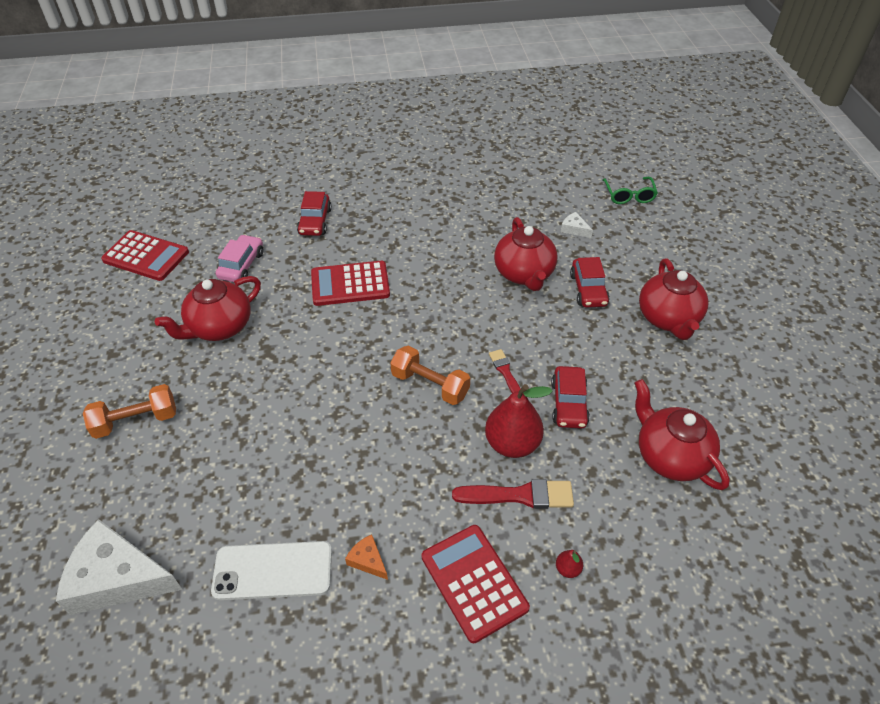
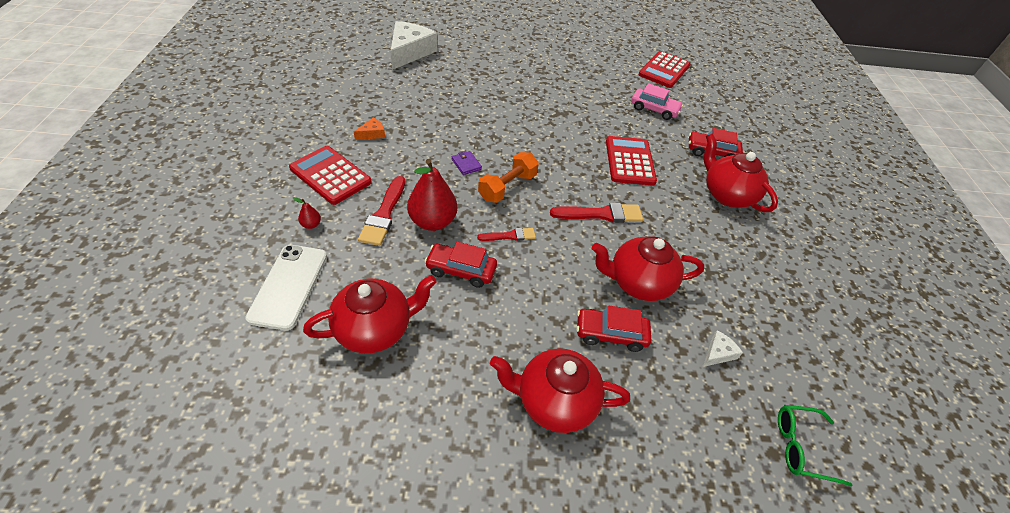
camera: 95 degrees right, 0 degrees up
orange dumbbell [83,384,176,439] -> none
red teapot [155,276,261,341] -> red teapot moved to [703,133,778,212]
white phone [211,541,332,600] -> white phone moved to [245,245,327,330]
red calculator [422,525,530,643] -> red calculator turned 120 degrees counterclockwise [289,146,372,205]
none -> purple wallet [451,151,482,175]
none -> red brush [550,203,643,223]

